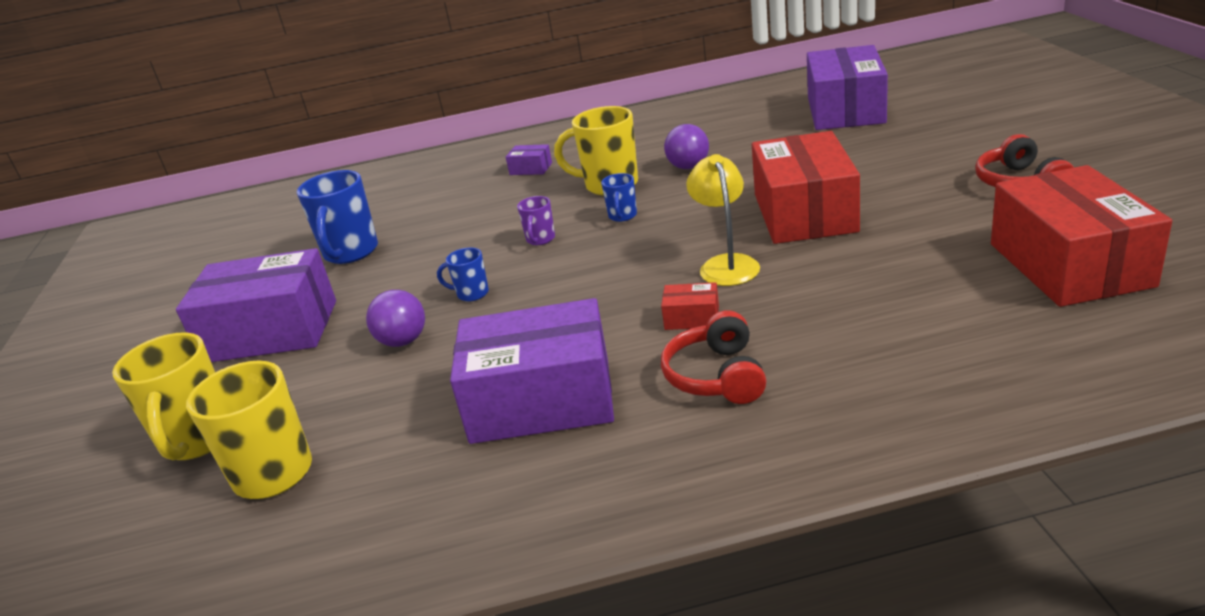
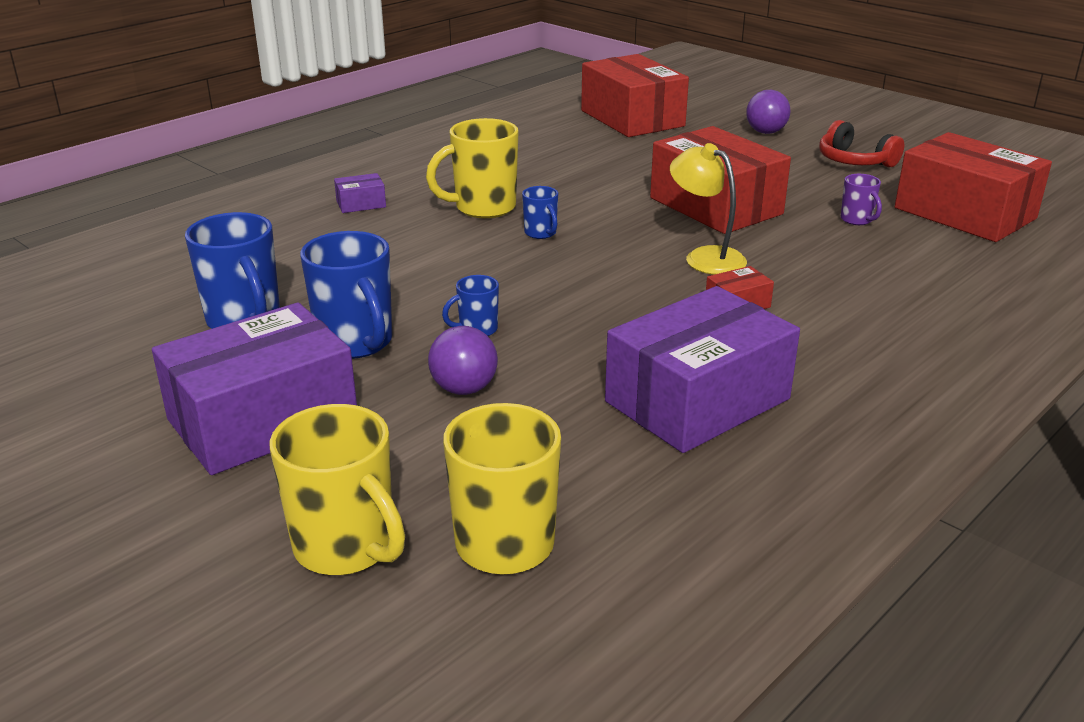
camera: 40 degrees left, 0 degrees up
purple mug [517,196,555,245] -> purple mug moved to [841,174,882,225]
red headphones [661,310,766,404] -> none
purple ball [664,124,709,169] -> purple ball moved to [746,90,790,134]
purple box [807,45,888,130] -> red box [581,54,689,137]
none -> blue mug [300,231,392,359]

